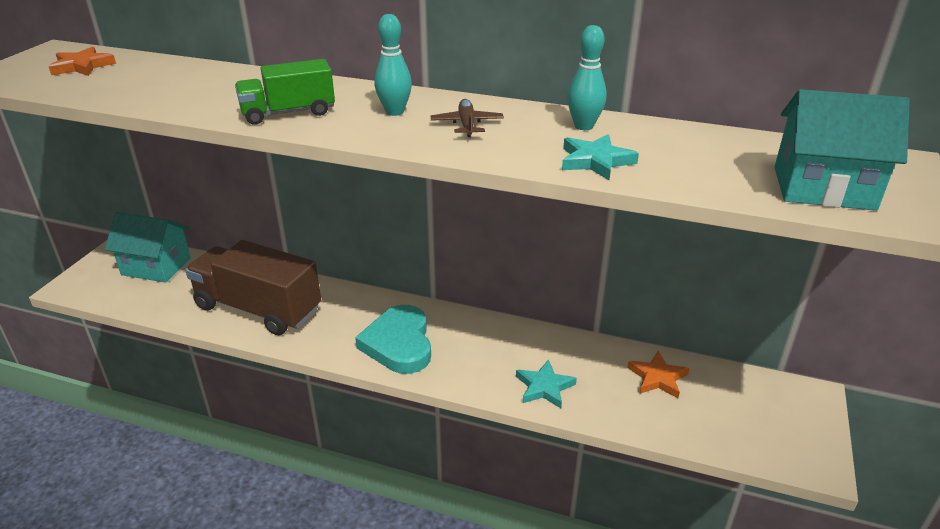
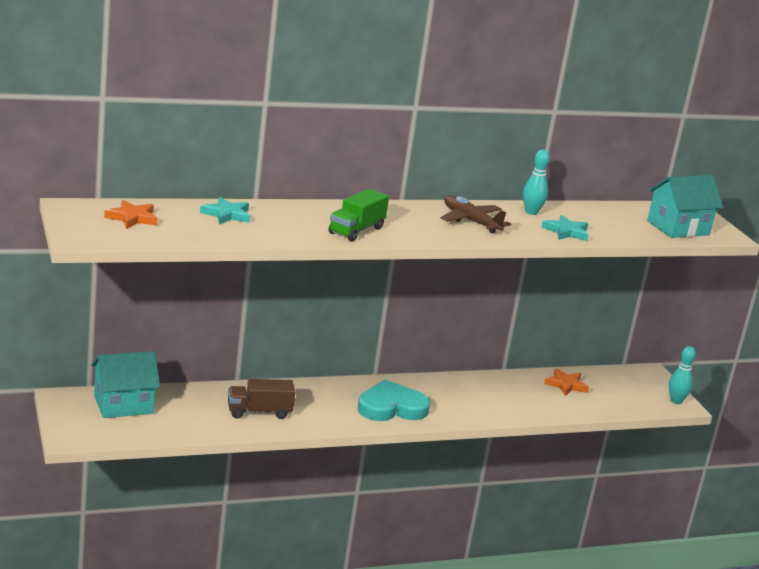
camera: 40 degrees left, 10 degrees down
brown truck [185,240,321,335] -> brown truck [228,379,295,419], size x0.56
turquoise heart [355,305,431,374] -> turquoise heart turned 120 degrees clockwise [358,380,430,421]
turquoise bowling pin [374,14,412,116] -> turquoise bowling pin moved to [669,346,696,404]
brown plane [431,99,504,137] -> brown plane [440,195,511,233], size x1.53
turquoise star [516,359,577,408] -> turquoise star moved to [200,197,250,225]

